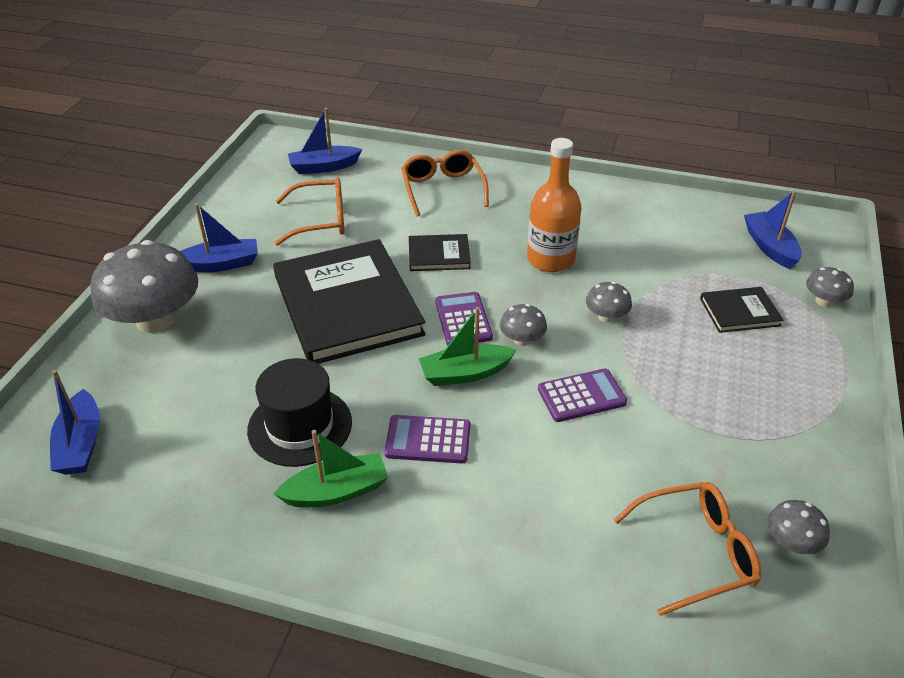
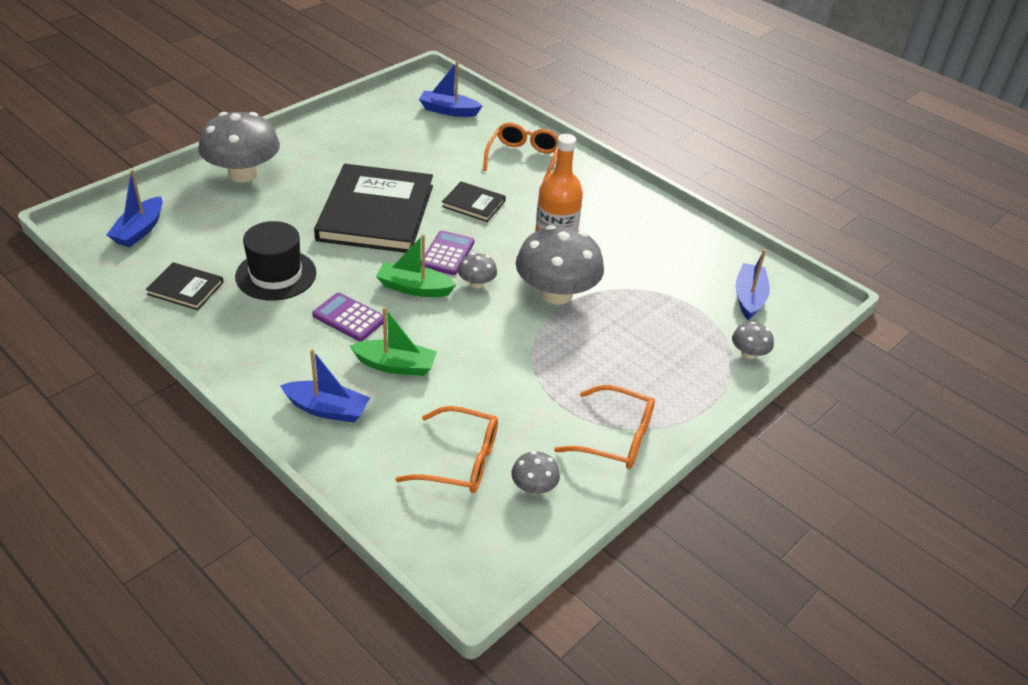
camera: 25 degrees right, 0 degrees up
blue boat [180,203,258,273] -> blue boat moved to [280,349,370,423]
green boat [274,430,388,507] -> green boat moved to [350,307,437,376]
orange glasses [275,177,345,245] -> orange glasses moved to [554,385,655,469]
purple calculator [538,369,627,422] -> none
grey mushroom [586,282,632,323] -> grey mushroom [516,225,604,304], size x2.20
black book [700,287,783,333] -> black book moved to [146,262,224,310]

